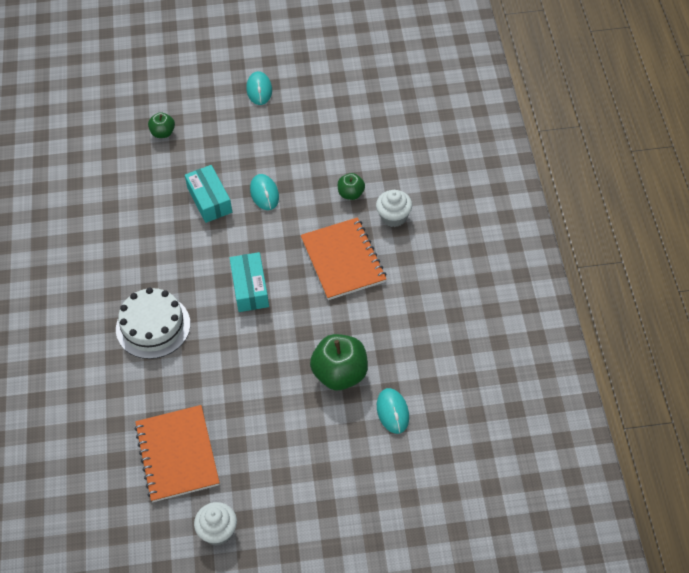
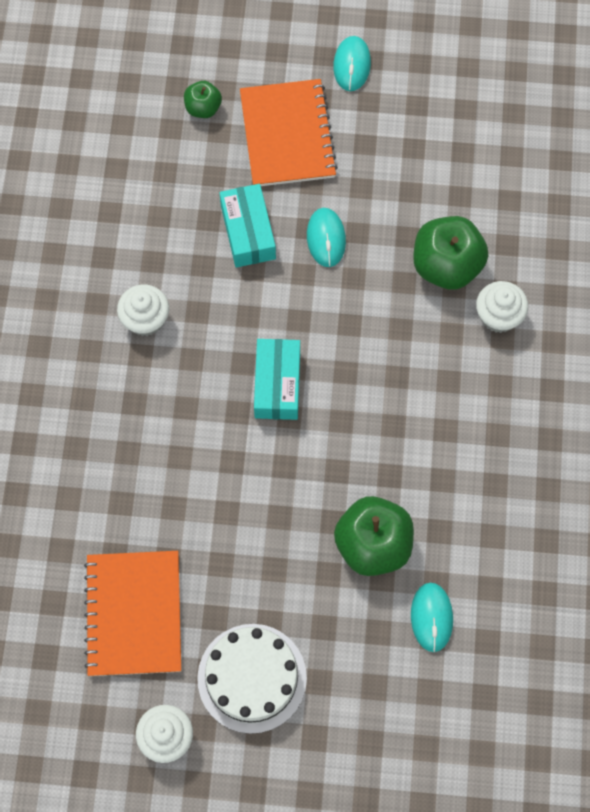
camera: 10 degrees right, 15 degrees up
white cake [116,287,191,359] -> white cake moved to [197,624,307,734]
orange notebook [301,217,386,300] -> orange notebook moved to [240,79,338,186]
green apple [338,173,365,200] -> green apple [413,216,488,290], size x1.87
none -> white cupcake [117,284,169,336]

